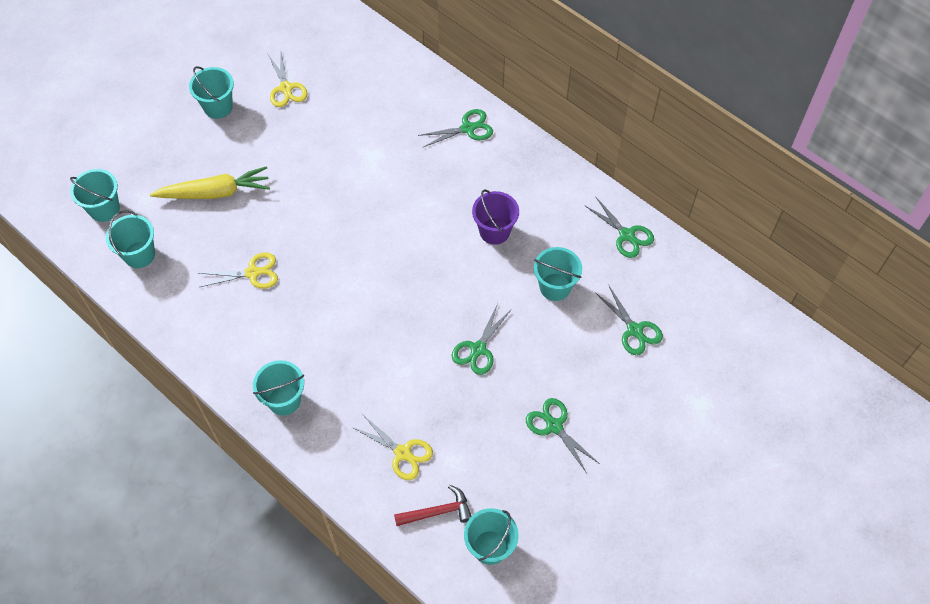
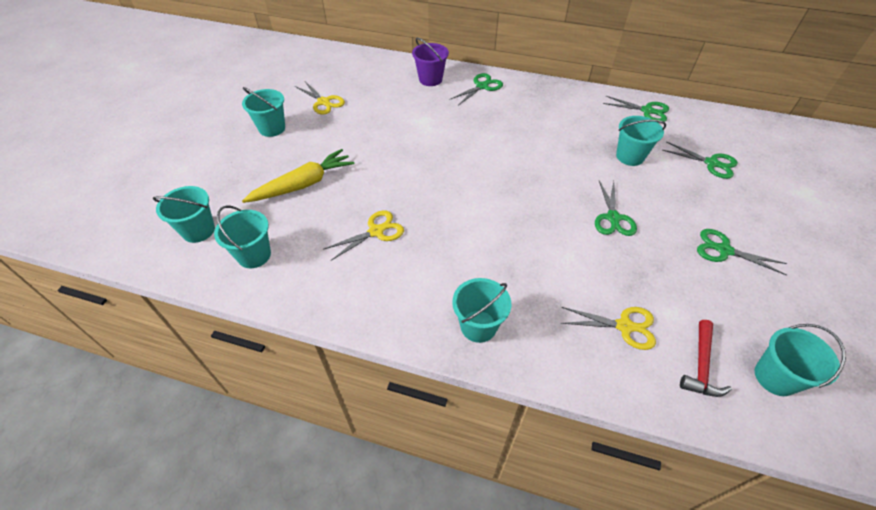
camera: 25 degrees left, 10 degrees down
red hammer [394,485,471,526] -> red hammer turned 150 degrees clockwise [680,320,732,397]
purple bucket [472,189,519,245] -> purple bucket moved to [412,38,449,86]

